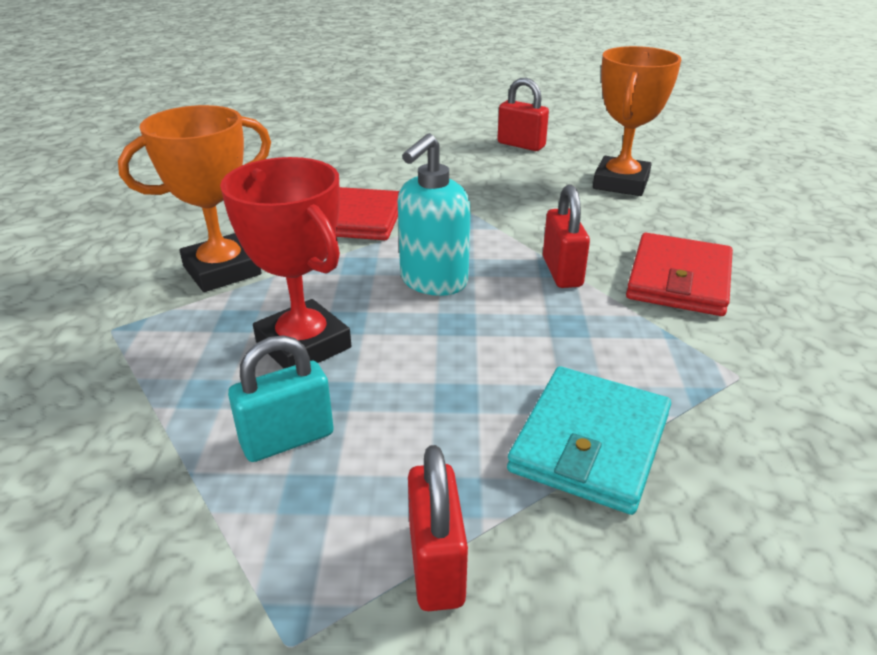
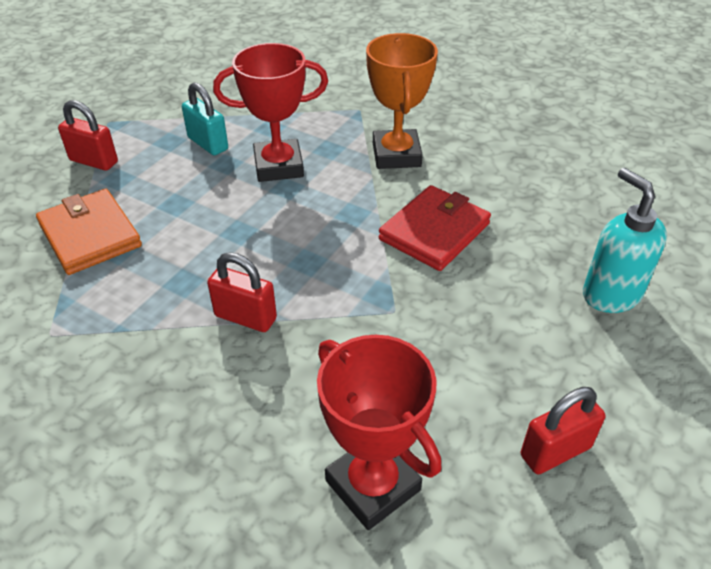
camera: 120 degrees right, 10 degrees up
turquoise padlock [228,335,334,462] -> turquoise padlock turned 45 degrees counterclockwise [182,82,228,155]
turquoise soap dispenser [398,133,471,296] -> turquoise soap dispenser moved to [583,168,667,313]
turquoise wallet [507,366,671,515] -> orange wallet [36,189,142,275]
orange trophy [593,46,681,196] -> red trophy [317,335,441,530]
red wallet [626,233,733,316] -> none

